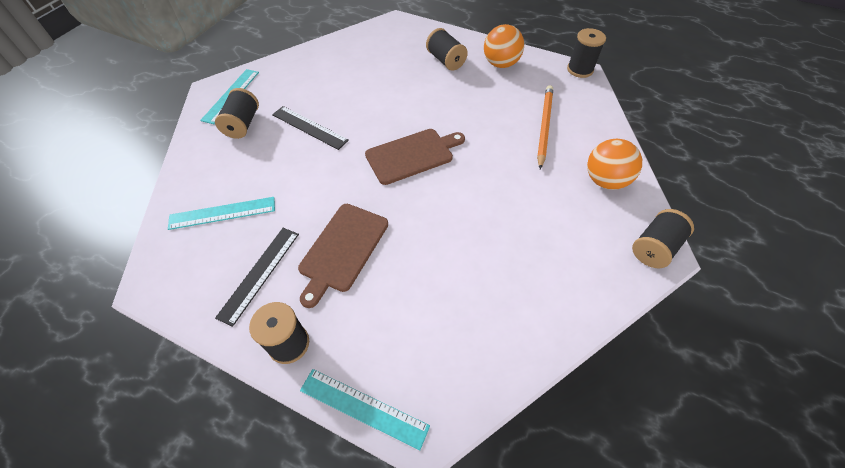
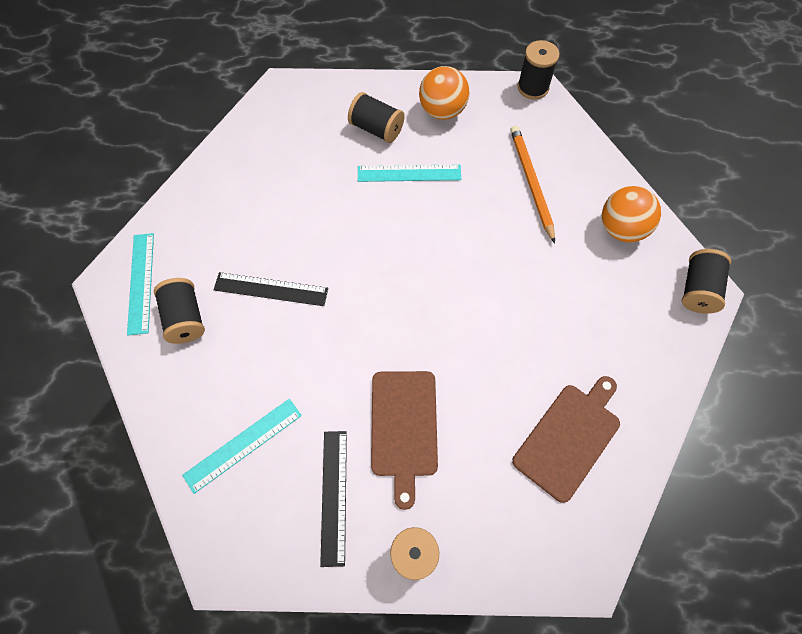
camera: 25 degrees left, 10 degrees up
turquoise ruler [300,369,430,451] -> turquoise ruler moved to [358,165,462,182]
brown cutting board [365,129,465,185] -> brown cutting board moved to [512,376,620,503]

